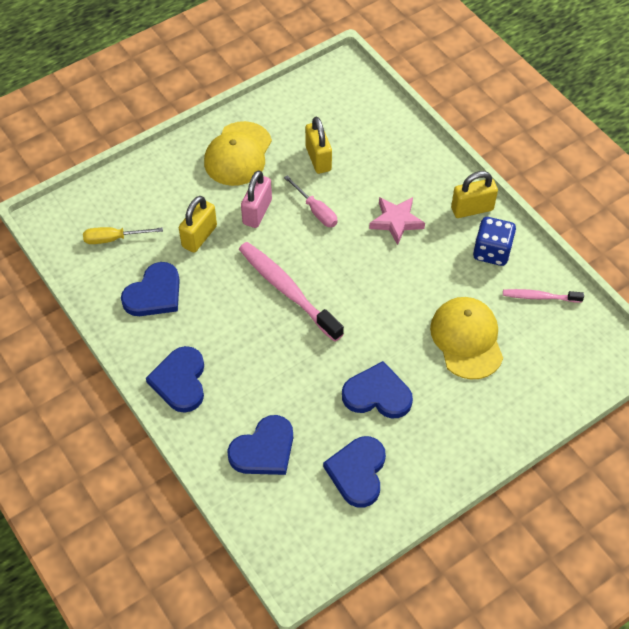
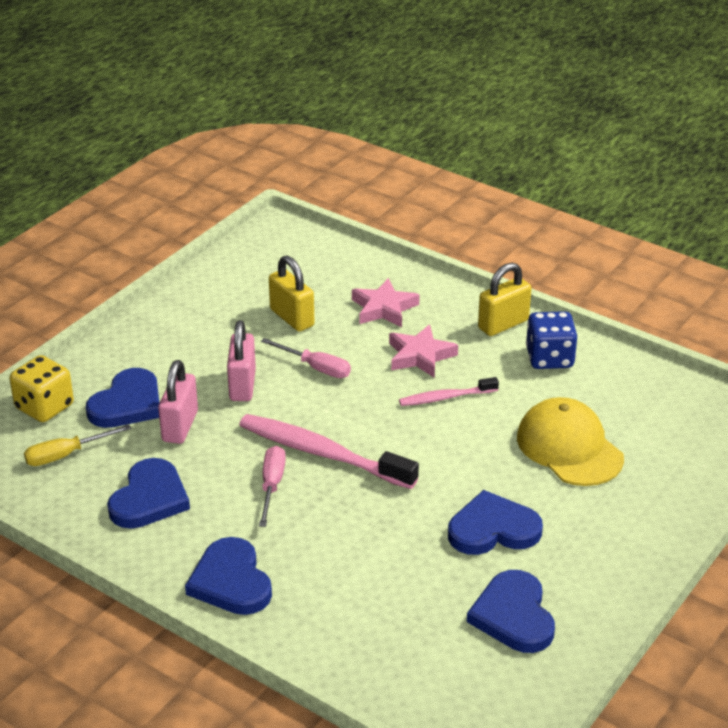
camera: 20 degrees left, 20 degrees down
yellow padlock [179,196,217,253] -> pink padlock [158,360,198,444]
yellow cap [204,121,272,186] -> none
blue heart [227,415,293,475] -> blue heart moved to [86,368,159,428]
pink toothbrush [503,289,584,303] -> pink toothbrush moved to [399,377,499,406]
none -> yellow dice [9,355,74,422]
none -> pink screwdriver [259,446,286,527]
none -> pink star [352,278,420,327]

